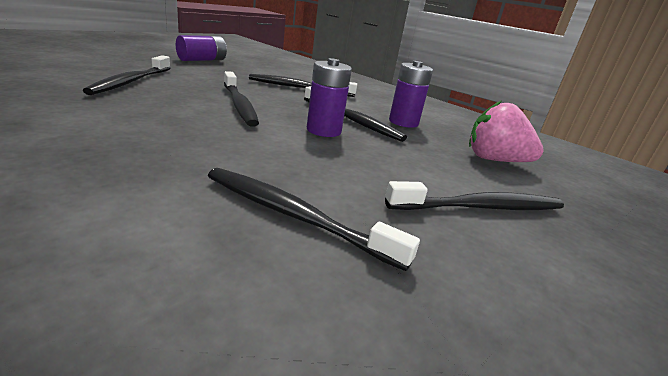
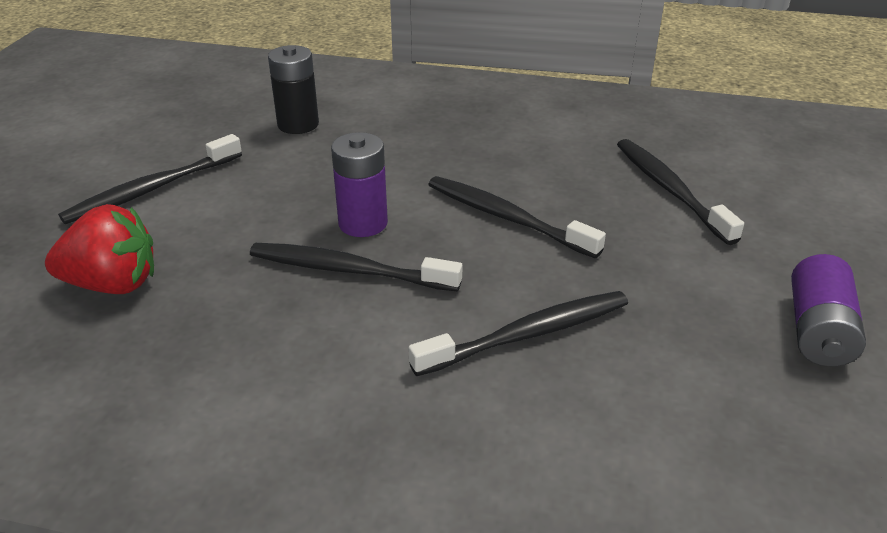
camera: 155 degrees right, 10 degrees up
black toothbrush [208,168,420,271] -> black battery [268,45,319,134]
purple battery [389,61,433,128] -> none
pink strawberry [469,101,544,162] -> red strawberry [45,204,154,294]

